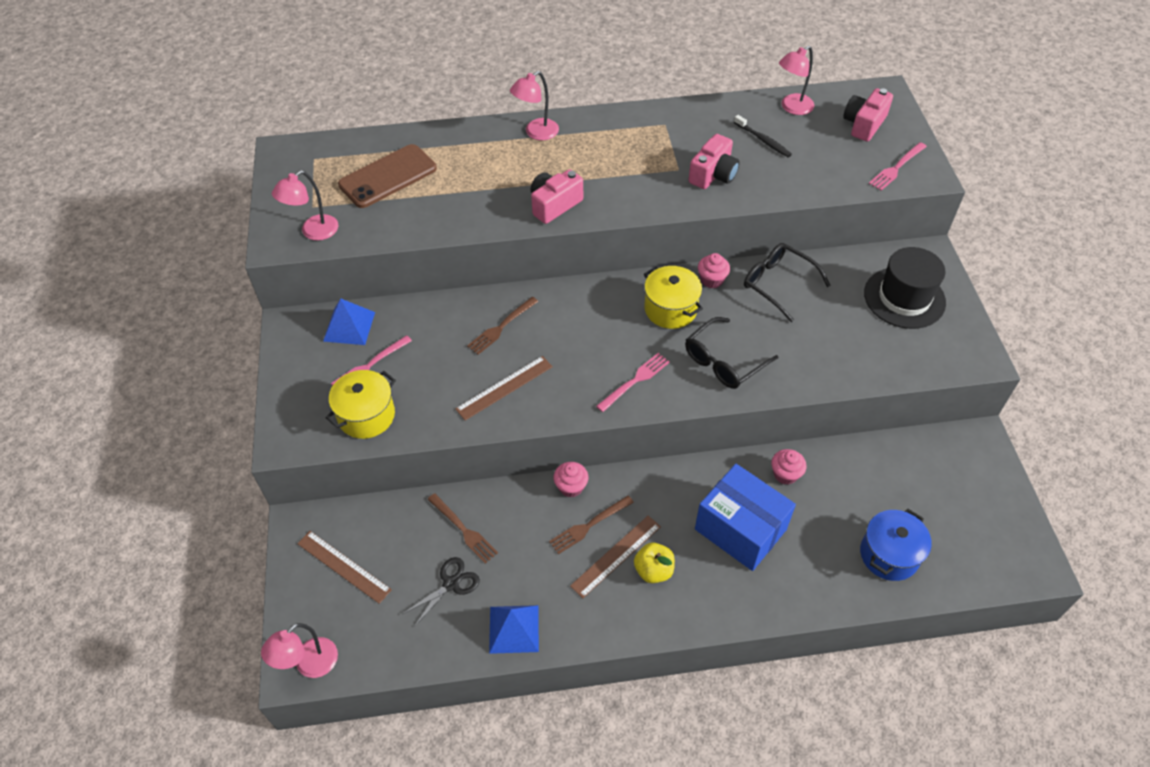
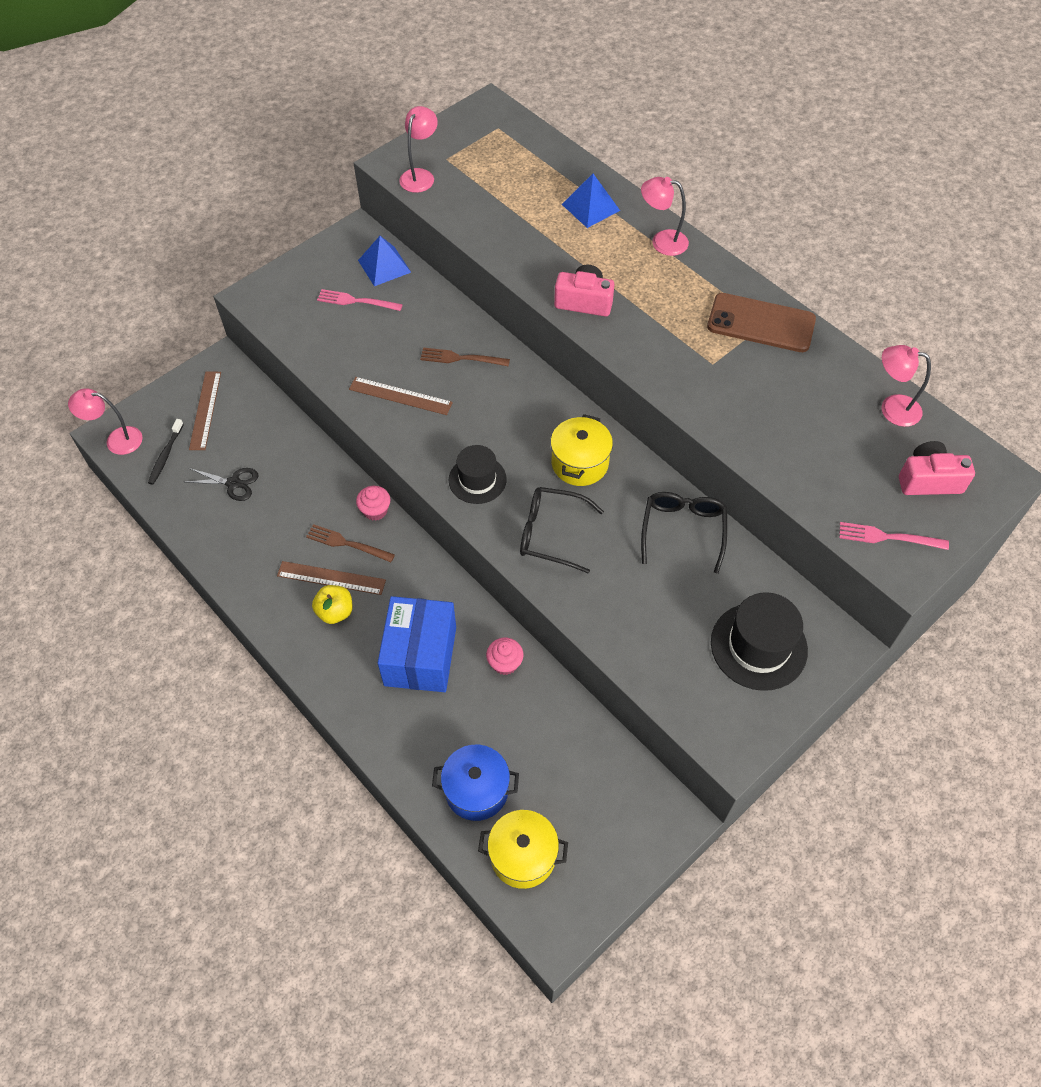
camera: 55 degrees right, 5 degrees up
pink lamp [272,170,338,241] -> pink lamp turned 105 degrees clockwise [399,106,438,193]
yellow pot [326,370,396,439] -> yellow pot moved to [478,810,568,889]
brown phone [338,144,437,208] -> brown phone moved to [707,293,816,352]
brown fork [427,493,498,564] -> none
blue pyramid [489,605,539,654] -> blue pyramid moved to [562,174,620,228]
pink fork [596,353,670,412] -> black hat [449,445,507,504]
pink camera [689,134,740,189] -> none
pink cupcake [698,253,730,289] -> none
black toothbrush [734,115,792,157] -> black toothbrush moved to [148,419,184,485]

